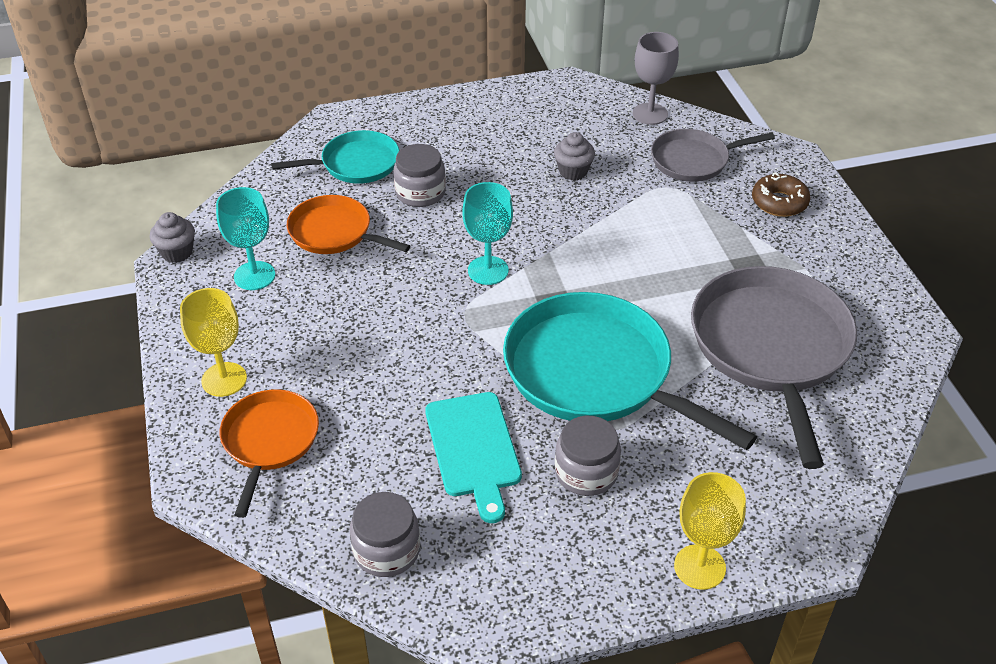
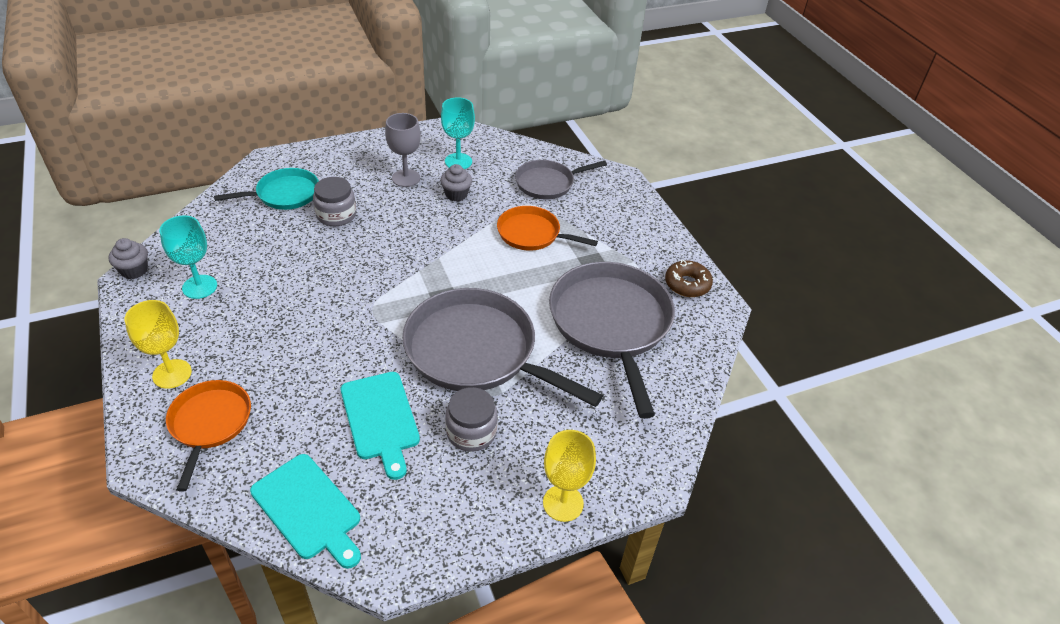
camera: 10 degrees left, 0 degrees up
orange pan [287,195,410,254] -> orange pan moved to [497,206,598,251]
grey jar [349,492,420,577] -> turquoise cutting board [250,454,361,569]
turquoise goblet [463,182,513,285] -> turquoise goblet moved to [441,97,475,169]
turquoise pan [503,292,757,450] -> grey pan [402,288,603,407]
grey goblet [633,32,679,125] -> grey goblet moved to [385,113,421,187]
brown donut [752,172,810,217] -> brown donut moved to [665,260,713,297]

